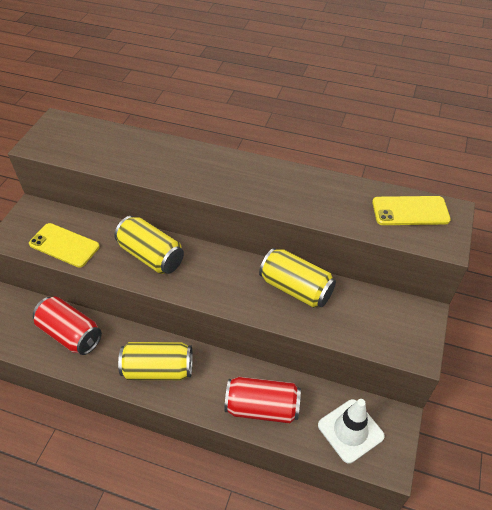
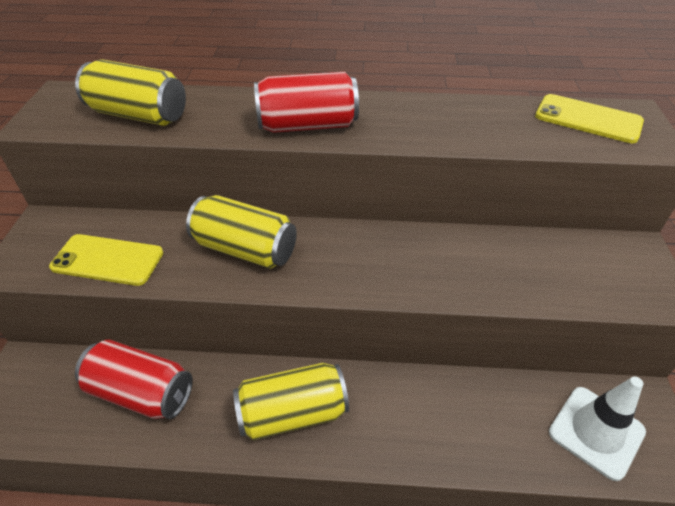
camera: 15 degrees left, 5 degrees down
red can [224,377,301,423] -> red can moved to [254,72,359,133]
yellow can [259,248,336,308] -> yellow can moved to [75,60,186,126]
yellow phone [372,196,451,225] -> yellow phone turned 45 degrees clockwise [535,94,644,143]

